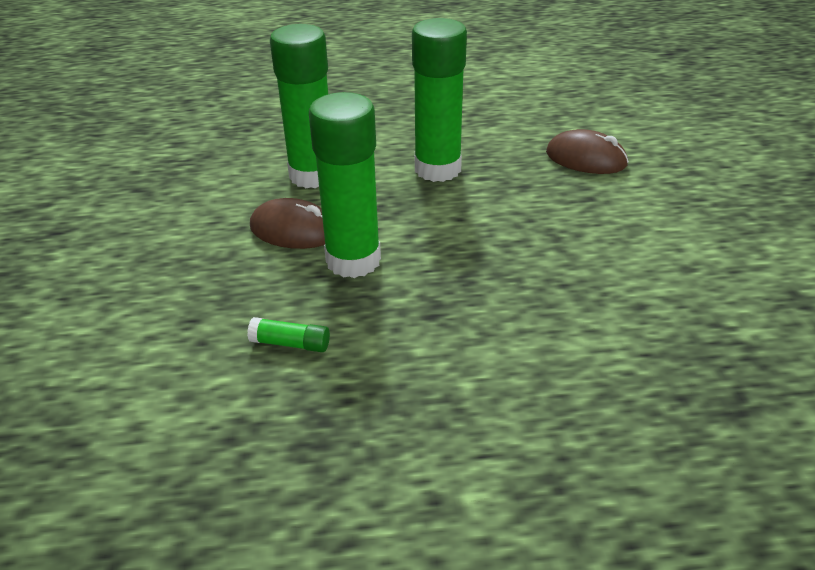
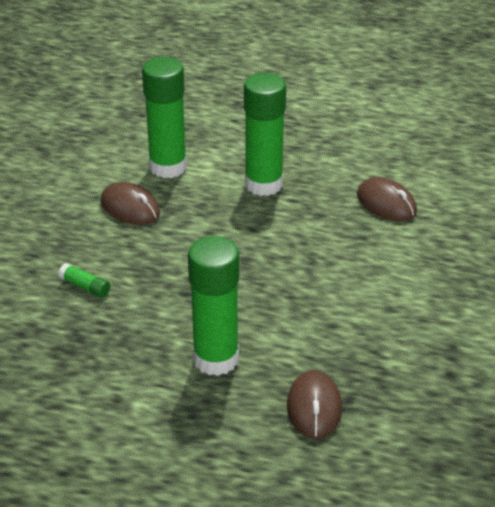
camera: 20 degrees right, 0 degrees up
green glue stick [309,92,381,278] -> green glue stick moved to [188,236,239,376]
none -> brown mouse [287,370,342,439]

